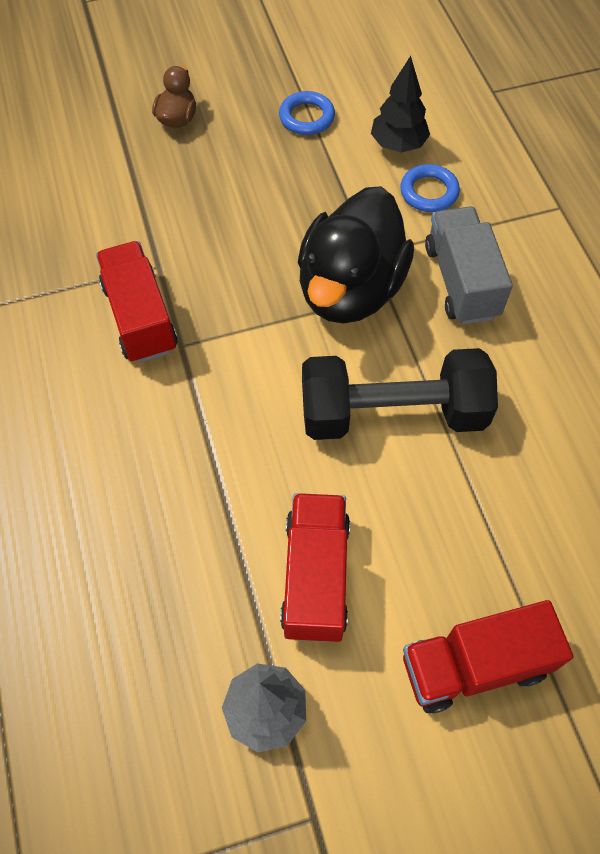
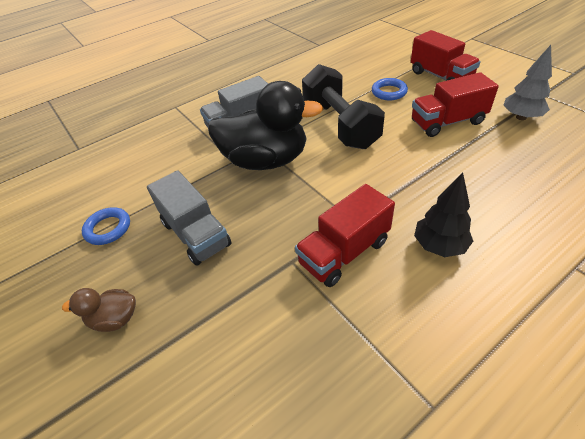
camera: 105 degrees left, 15 degrees down
black tree [371,56,430,153] -> black tree moved to [414,173,473,257]
blue ring [400,164,460,212] -> blue ring moved to [372,78,408,100]
none -> grey truck [147,170,231,266]

